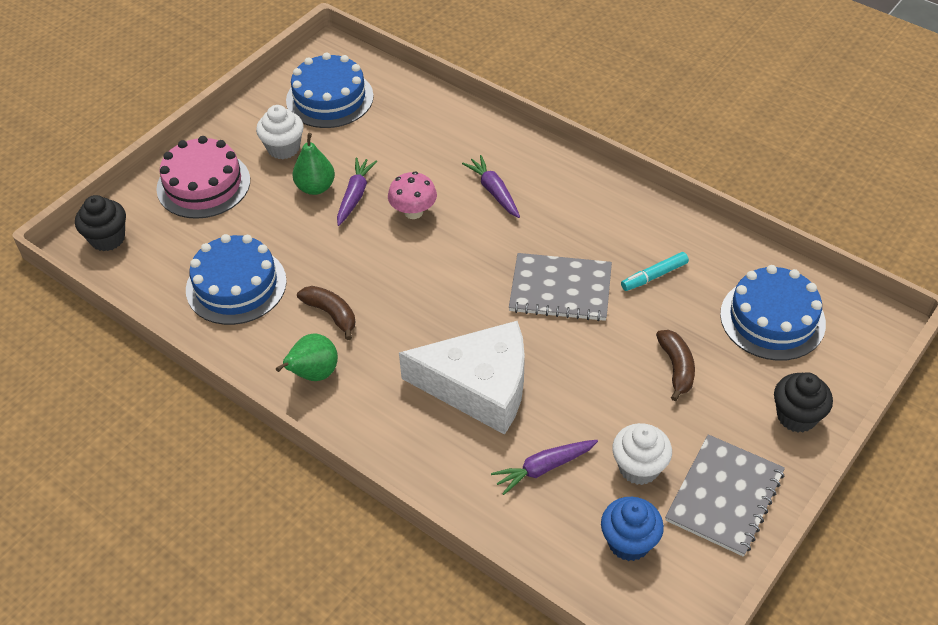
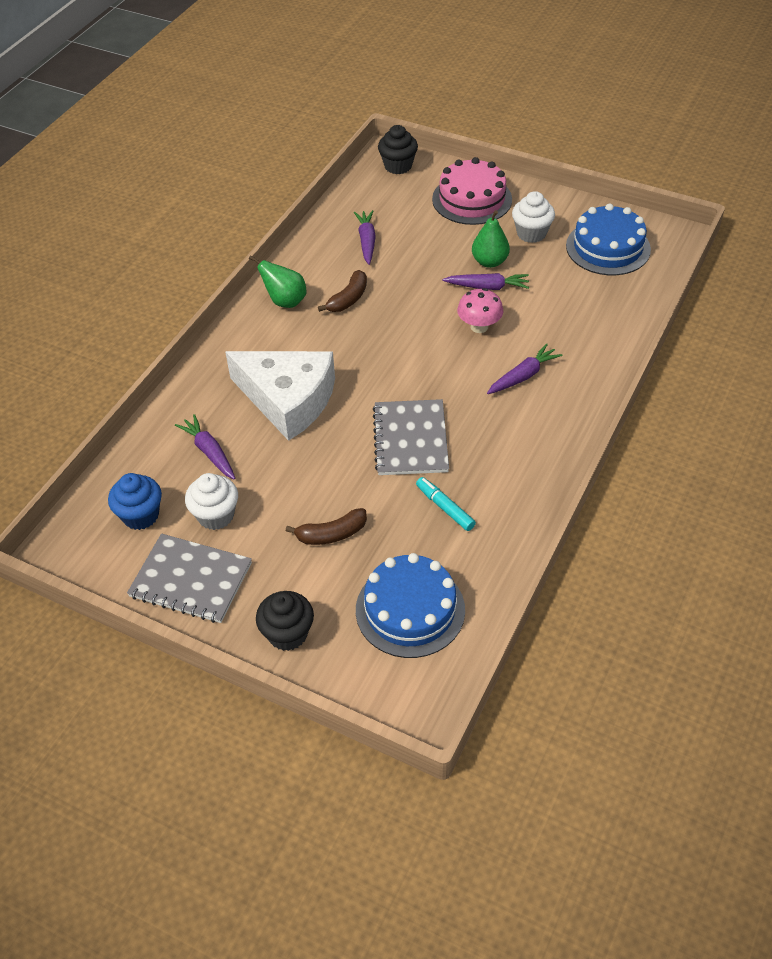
camera: 80 degrees right, 0 degrees up
blue cake [186,234,287,325] -> purple carrot [354,210,376,265]
white cheese [399,321,525,435] -> white cheese turned 60 degrees counterclockwise [225,351,335,441]

